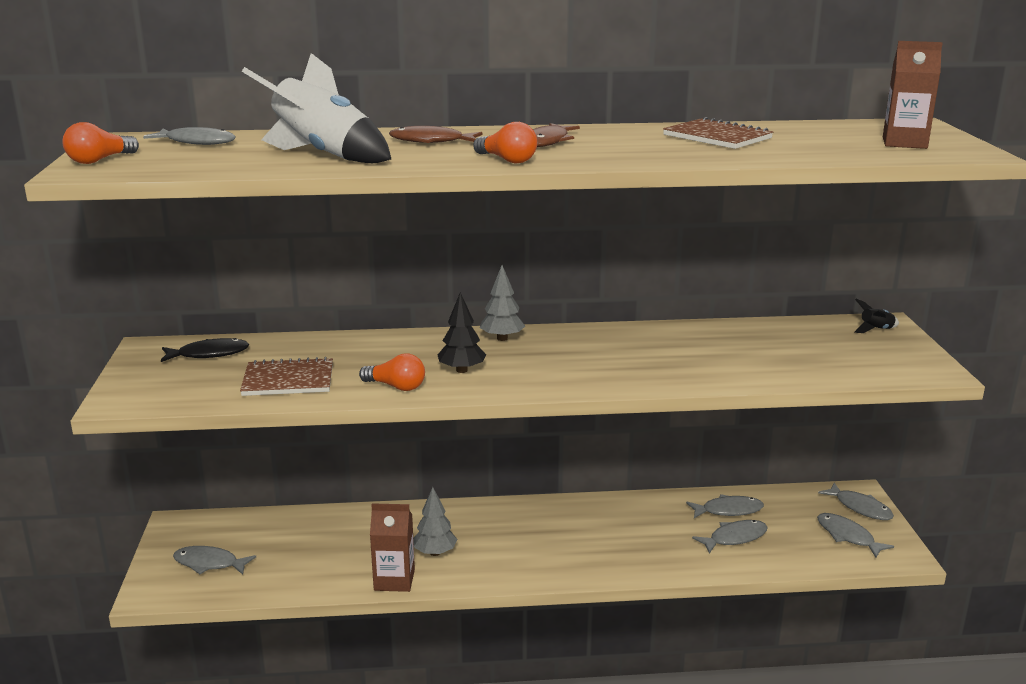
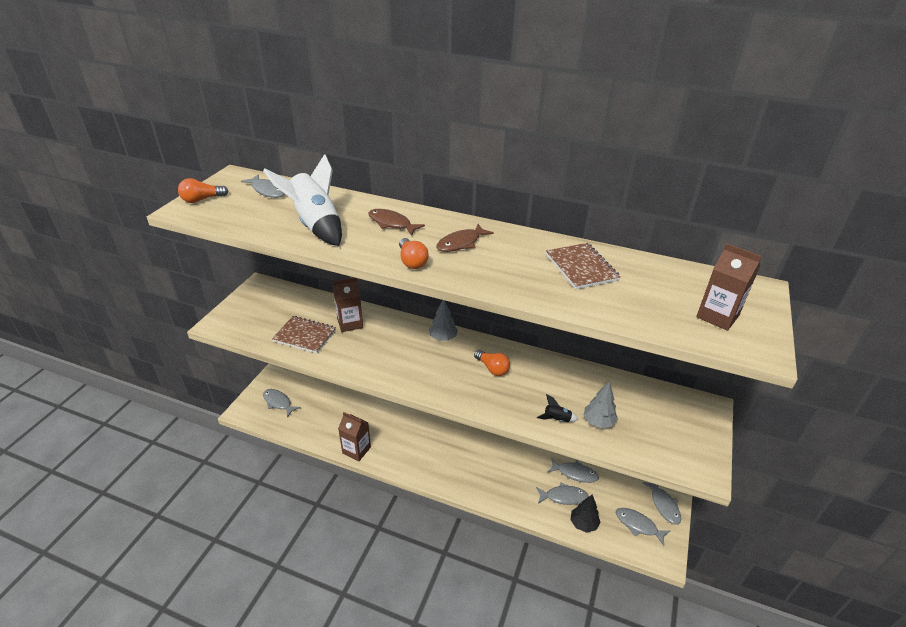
camera: 25 degrees right, 15 degrees up
black fish [161,338,250,362] -> none
orange light bulb [359,354,425,391] -> orange light bulb moved to [474,350,510,376]
grey tree [413,487,458,556] -> grey tree moved to [584,381,618,428]
black tree [438,292,486,373] -> black tree moved to [570,494,601,533]
grey fish [817,513,894,558] -> grey fish turned 45 degrees counterclockwise [616,508,670,546]
black rocket [855,299,899,333] -> black rocket moved to [537,394,579,422]
none -> brown carton [333,277,363,332]

